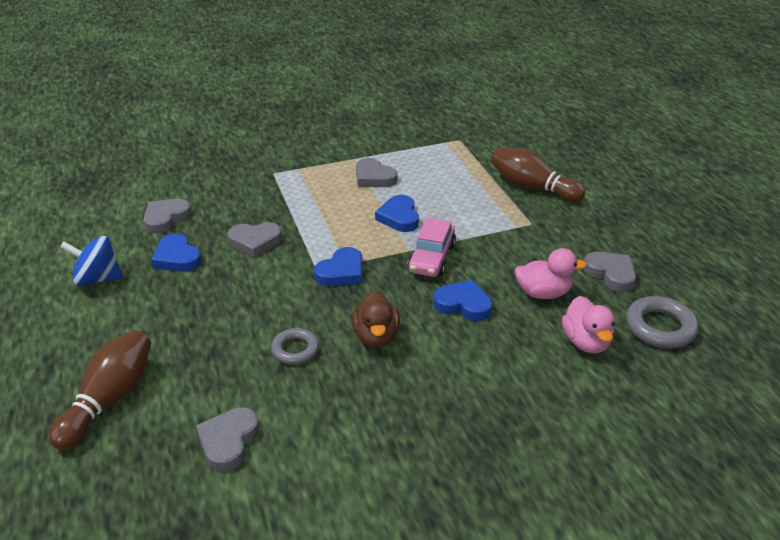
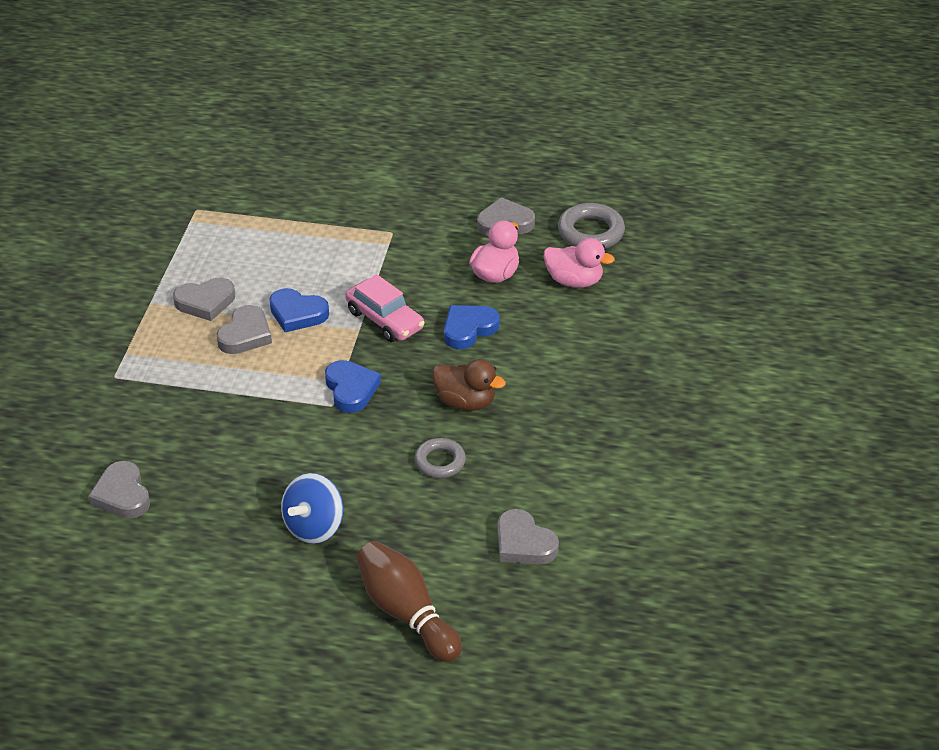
camera: 60 degrees left, 5 degrees up
blue spinning top [60,236,123,286] -> blue spinning top moved to [281,473,344,544]
blue heart [151,233,202,272] -> none
grey heart [227,222,282,257] -> grey heart moved to [217,305,272,354]
brown bowling pin [491,147,586,203] -> none

